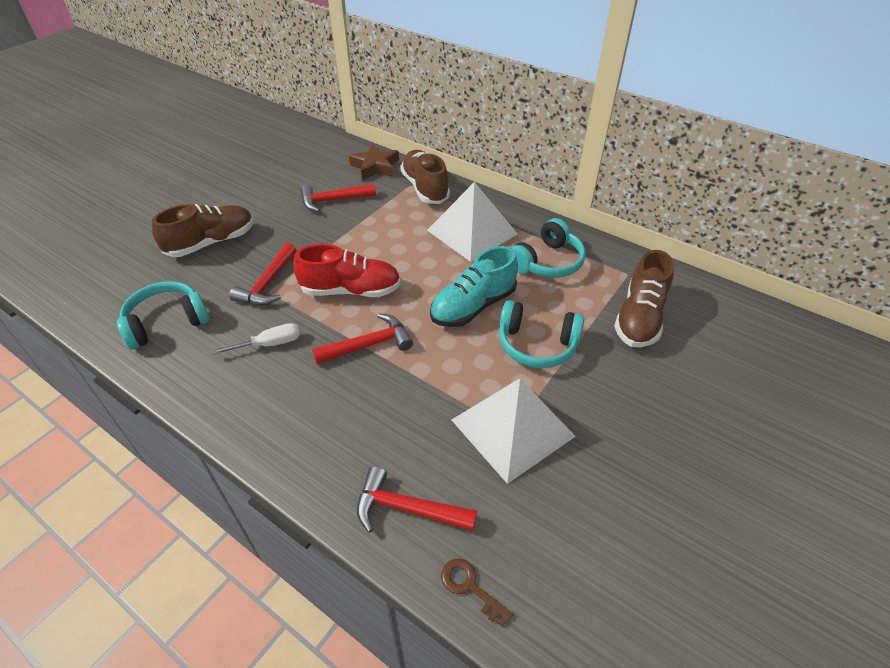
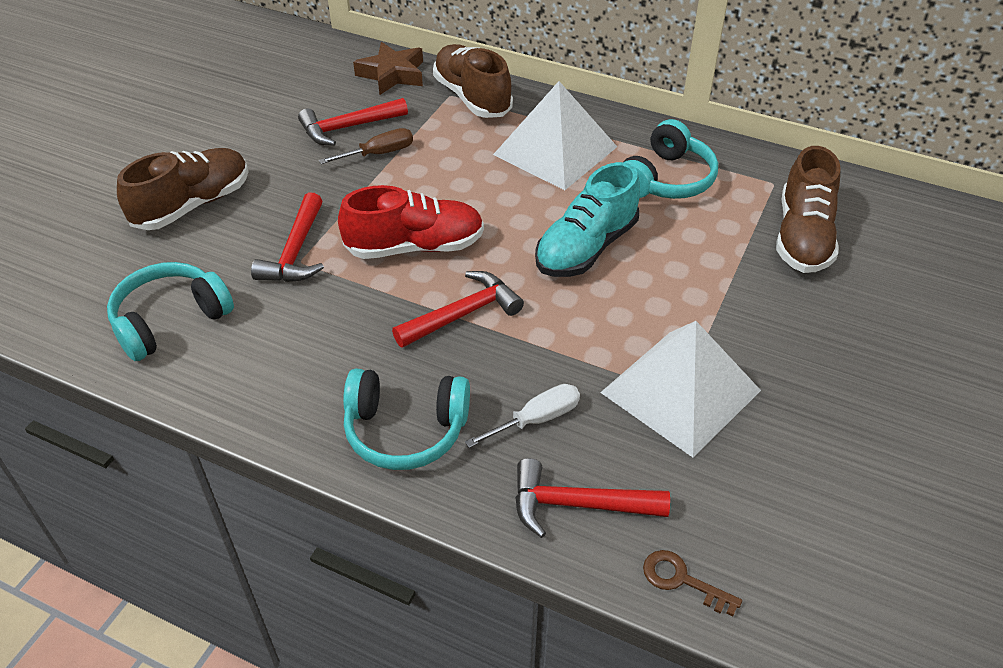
camera: 10 degrees left, 0 degrees up
white screwdriver [212,323,300,355] -> white screwdriver moved to [465,384,580,448]
turquoise headphones [499,300,584,368] -> turquoise headphones moved to [343,368,470,470]
none -> brown screwdriver [319,128,413,164]

